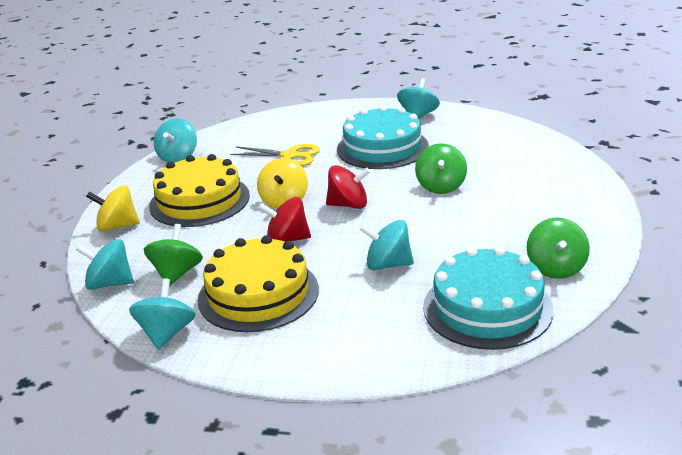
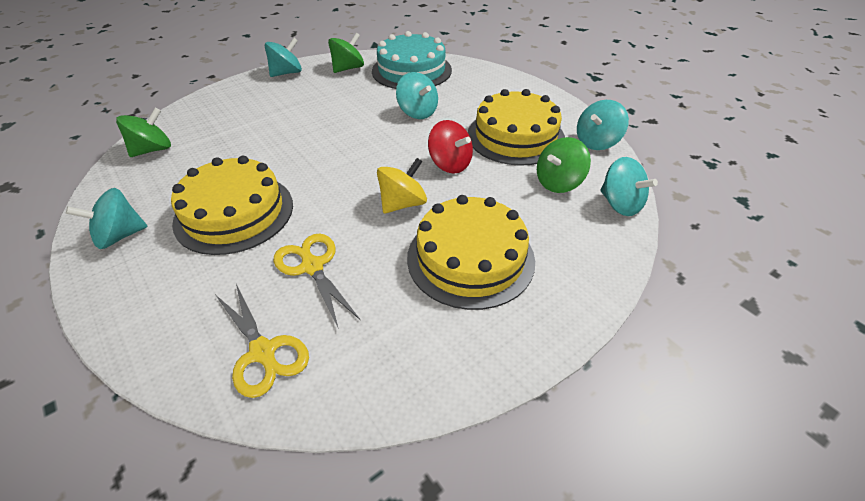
camera: 140 degrees left, 15 degrees up
yellow spinning top [86,185,140,232] -> none
turquoise spinning top [154,118,197,163] -> turquoise spinning top moved to [265,38,302,77]
red spinning top [326,165,370,209] -> none
turquoise cake [337,105,429,169] -> yellow cake [171,156,293,255]
green spinning top [415,143,467,194] -> green spinning top moved to [116,108,171,157]
none -> yellow scissors [216,284,309,398]

